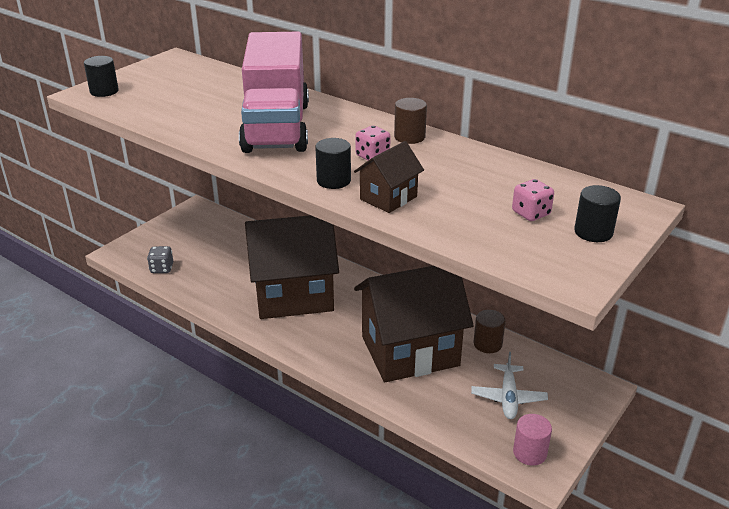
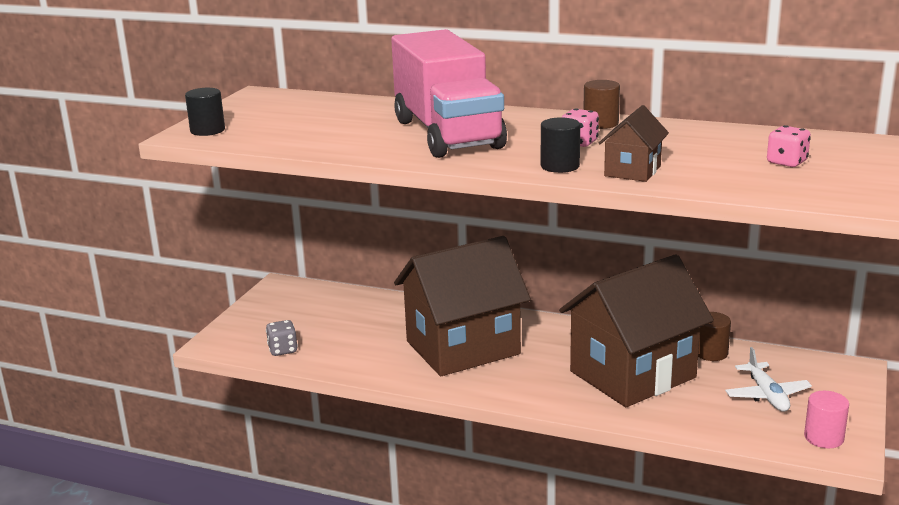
camera: 15 degrees left, 10 degrees down
black cylinder [574,185,621,242] -> none

